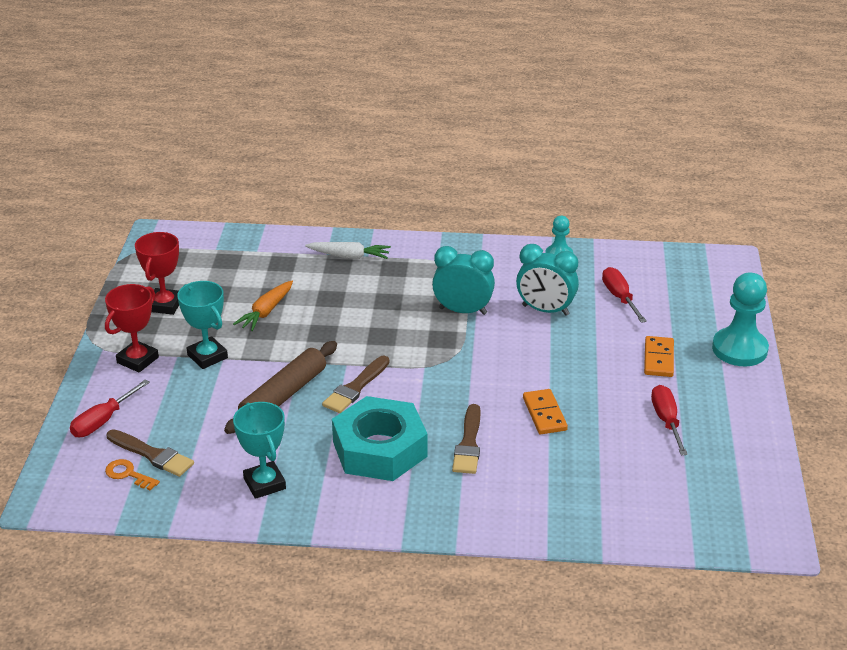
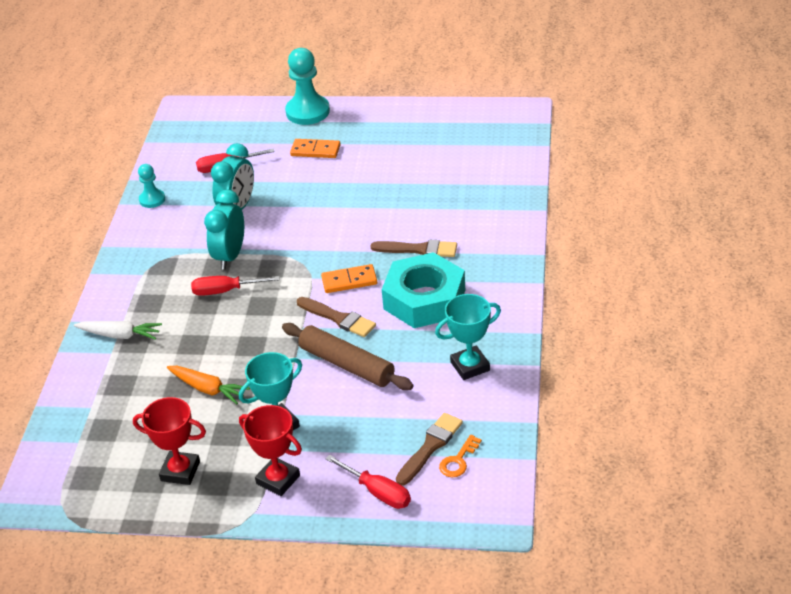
camera: 85 degrees left, 5 degrees up
white carrot [305,242,391,259] -> white carrot turned 90 degrees clockwise [74,321,162,340]
orange domino [523,389,568,434] -> orange domino moved to [321,264,377,293]
red screwdriver [651,385,688,455] -> red screwdriver moved to [191,276,280,296]

